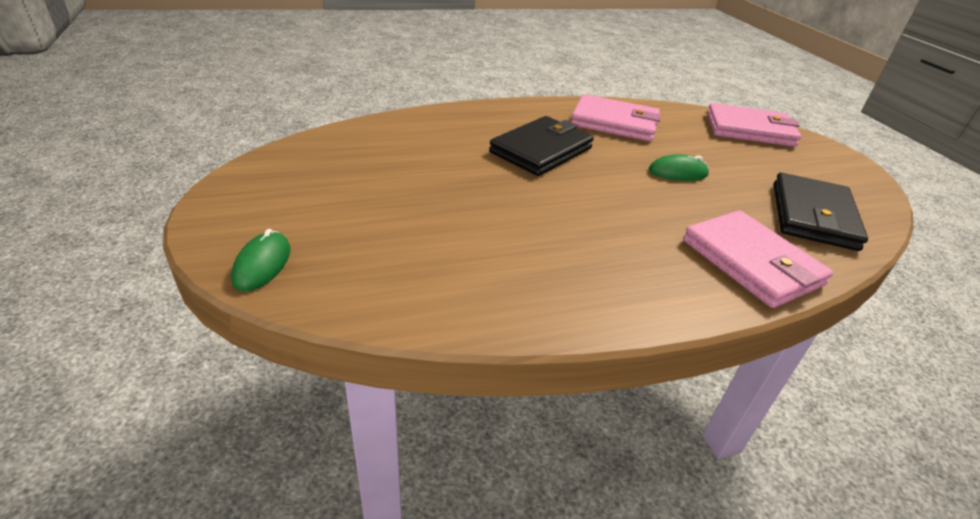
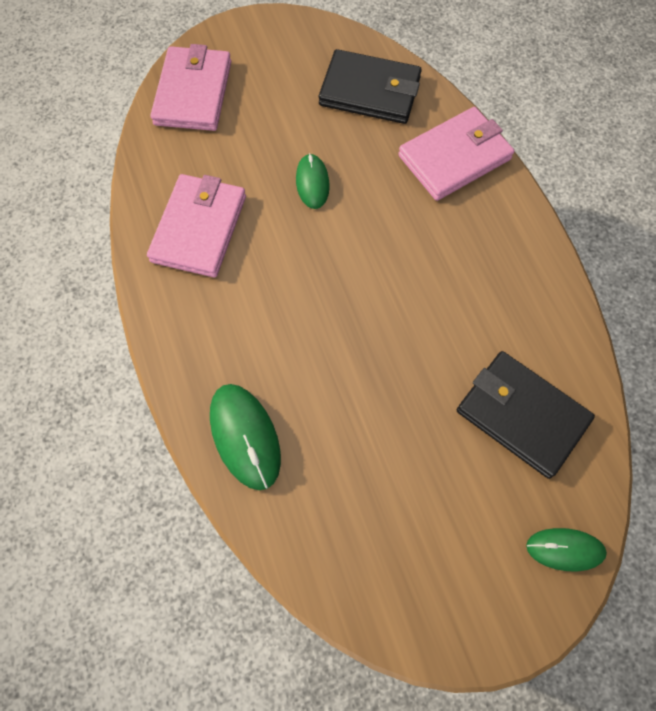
camera: 90 degrees left, 30 degrees up
black wallet [489,116,594,176] -> black wallet moved to [457,351,595,479]
none -> green mouse [210,384,281,490]

